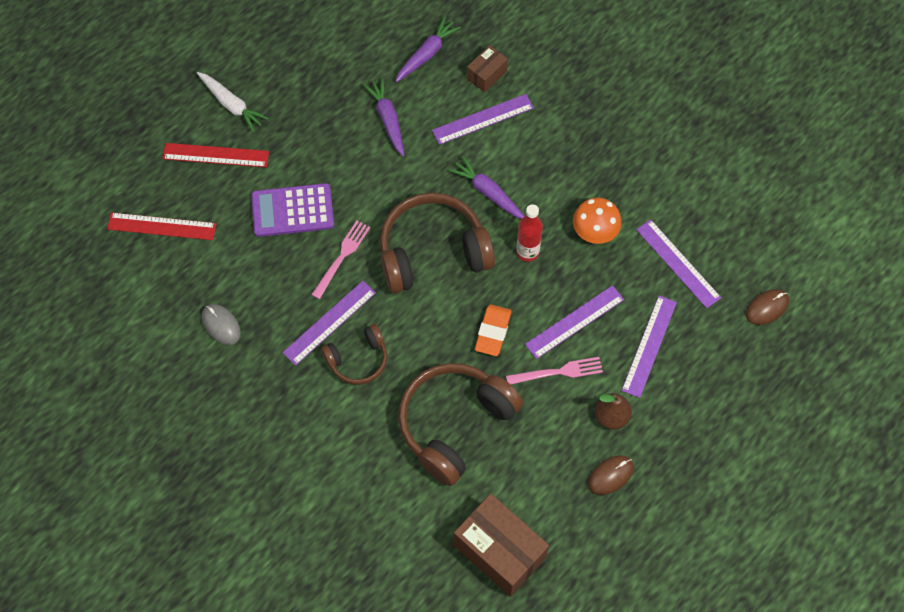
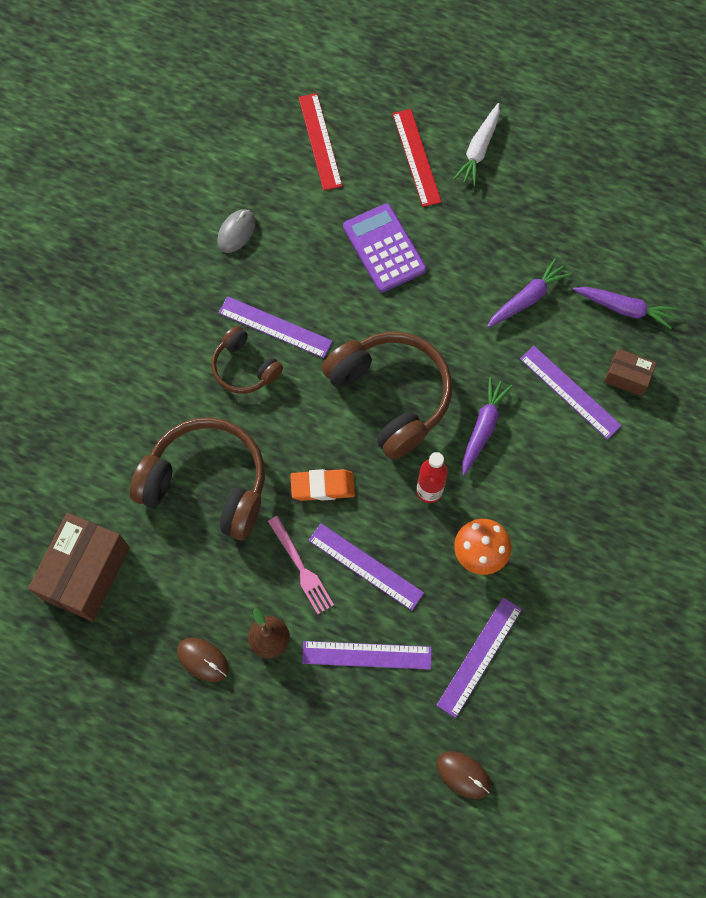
camera: 70 degrees right, 5 degrees up
pink fork [311,220,370,299] -> none

